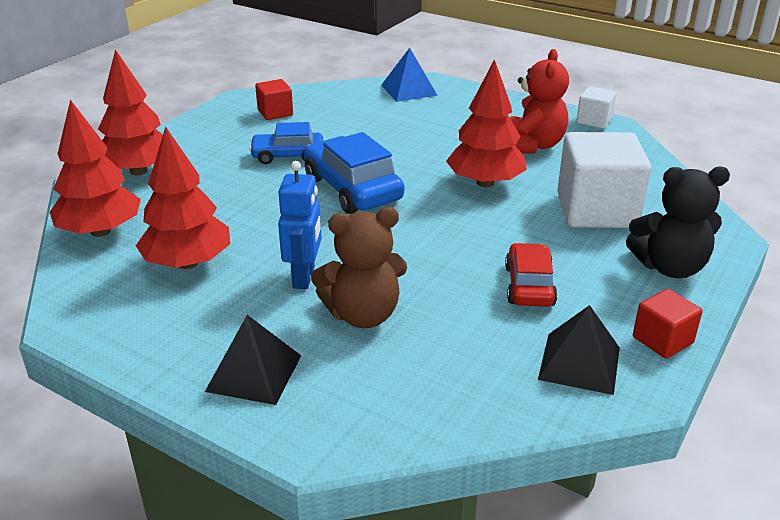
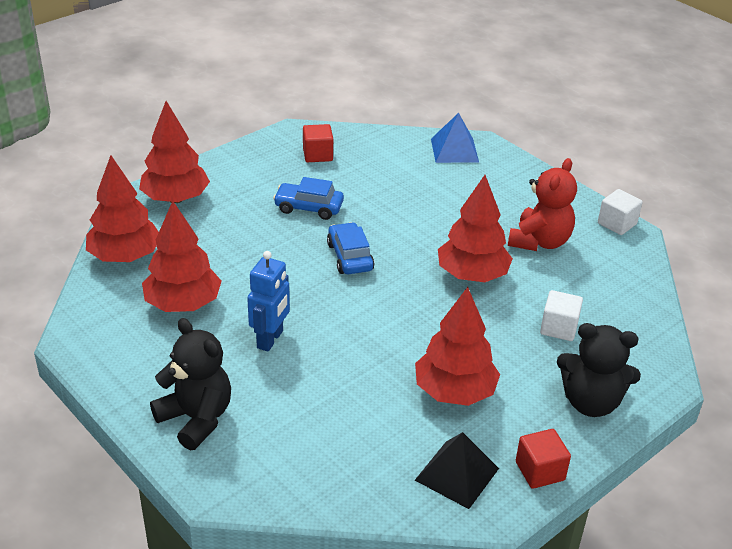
camera: 15 degrees right, 5 degrees up
black pyramid [205,315,301,405] -> black teddy bear [150,318,231,450]
blue car [304,132,404,214] -> blue car [327,222,374,274], size x0.63
brown teddy bear [311,207,407,328] -> none
red car [505,243,557,307] -> red tree [415,287,500,406]
white cube [557,132,651,228] -> white cube [540,290,583,341], size x0.50

